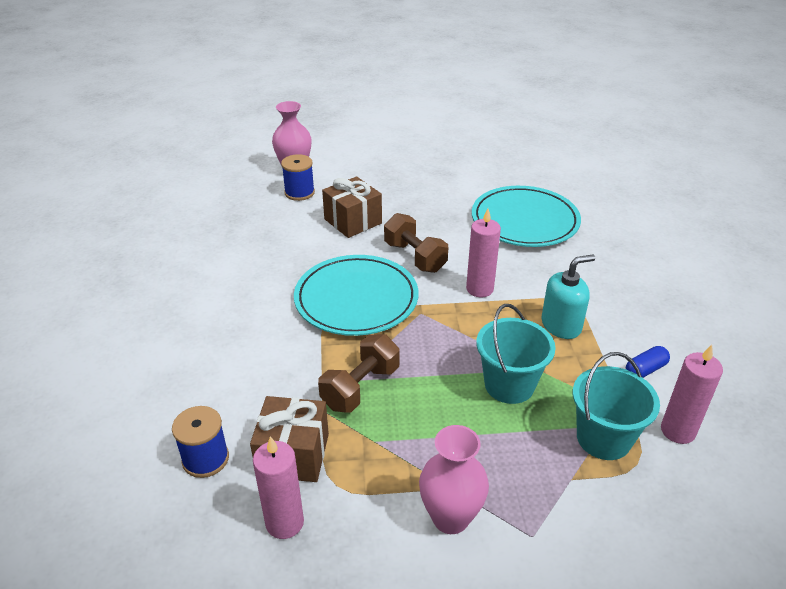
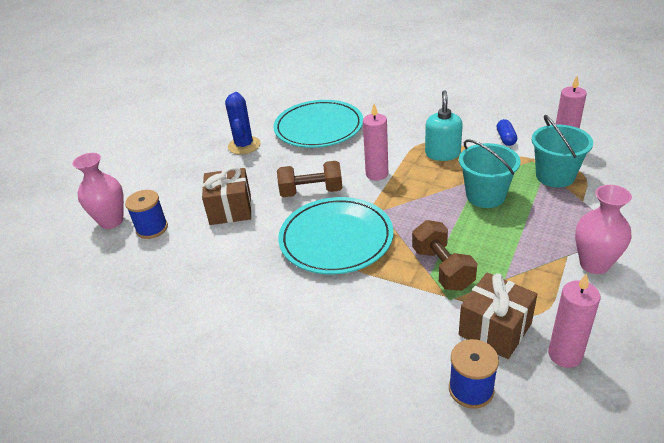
camera: 55 degrees left, 0 degrees up
none -> blue cactus [225,92,261,155]

